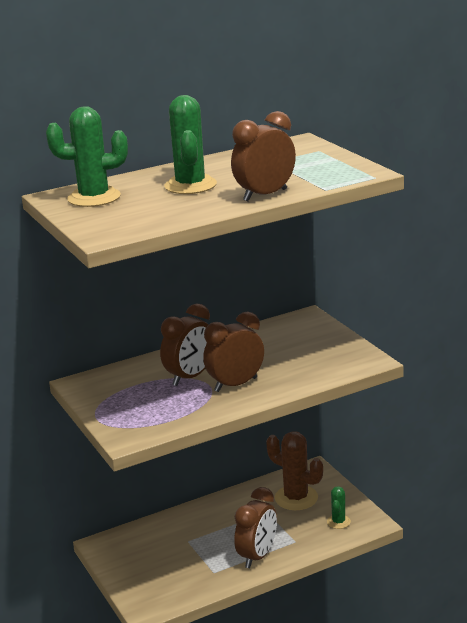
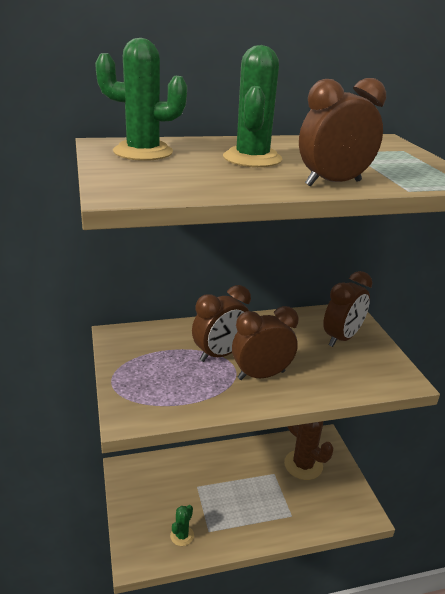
camera: 10 degrees right, 5 degrees up
brown clock [234,487,277,568] -> brown clock moved to [323,271,372,347]
green cactus [327,486,351,529] -> green cactus moved to [170,505,194,546]

